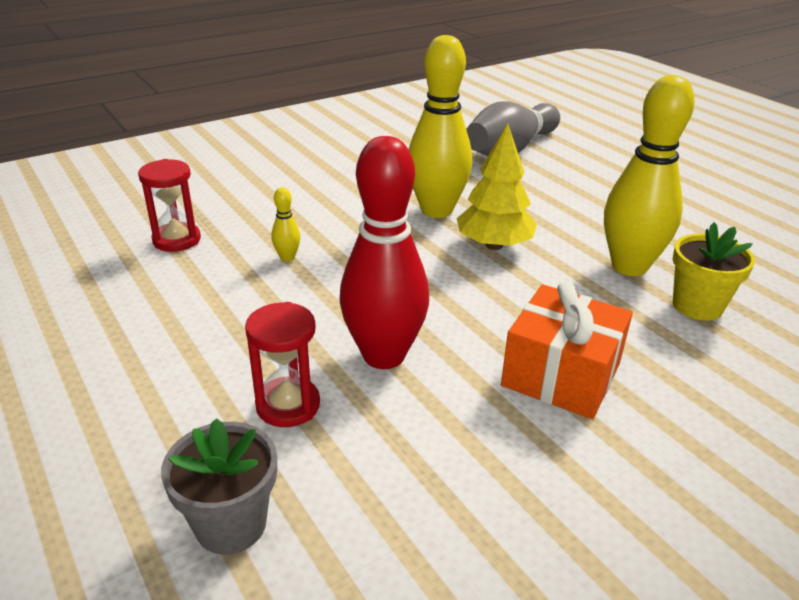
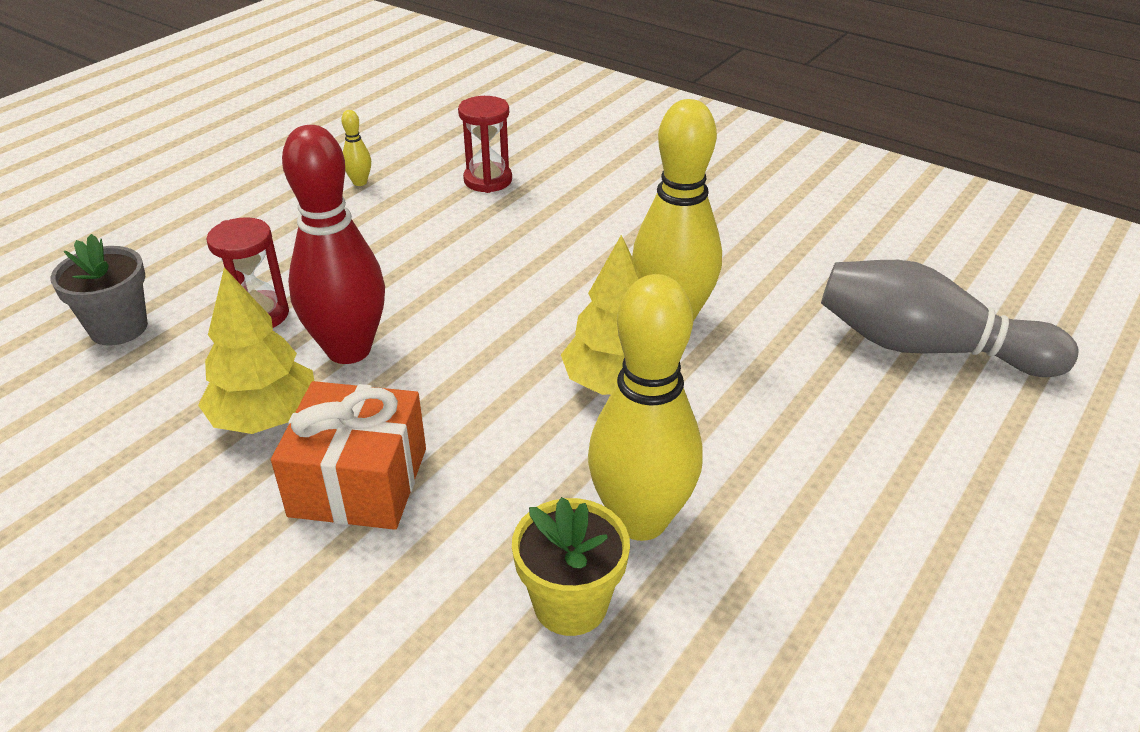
camera: 70 degrees right, 5 degrees up
yellow bowling pin [271,187,300,261] -> yellow bowling pin moved to [341,110,371,186]
none -> yellow tree [198,267,314,434]

